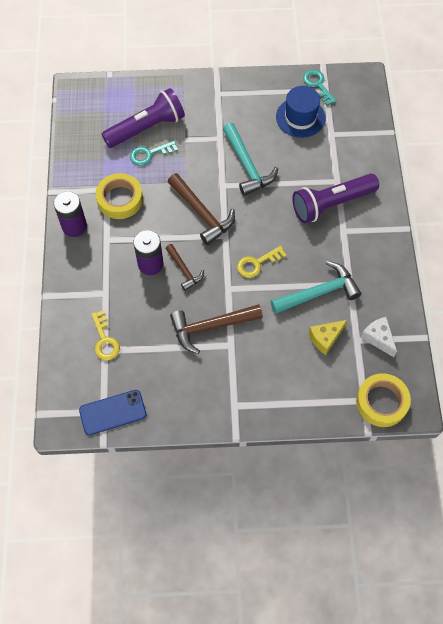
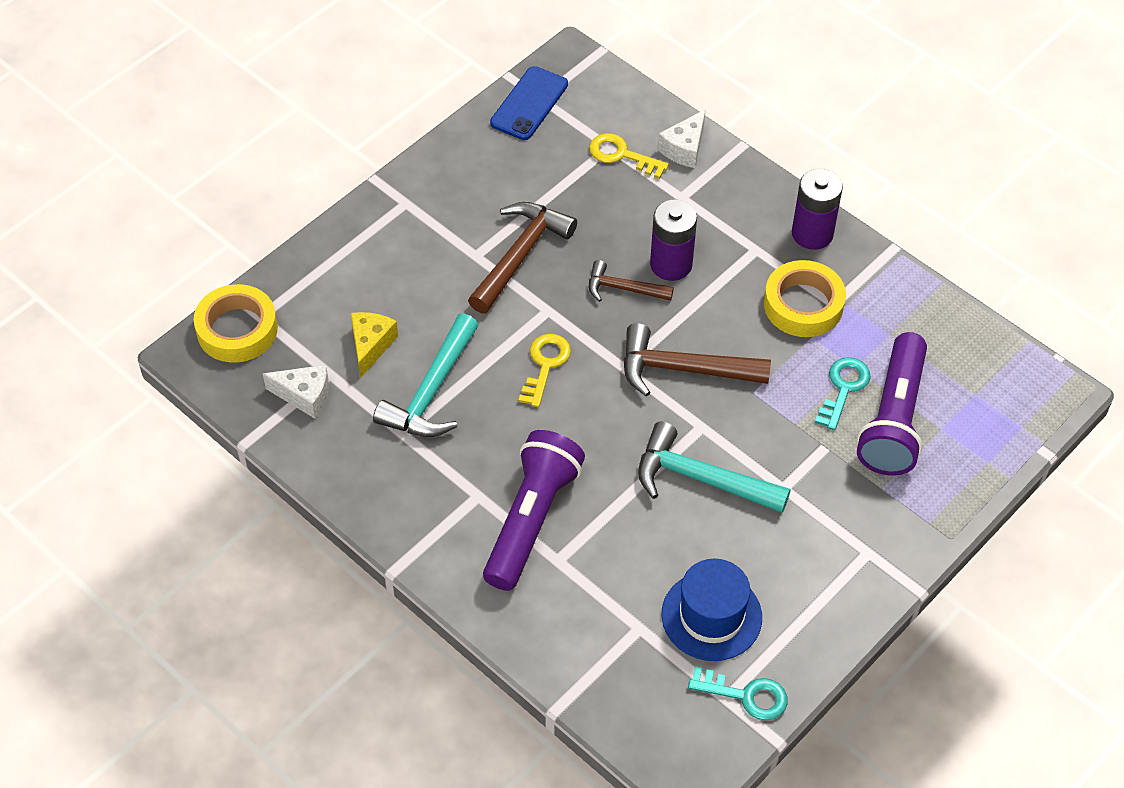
camera: 135 degrees right, 10 degrees down
none -> white cheese [658,109,706,168]

